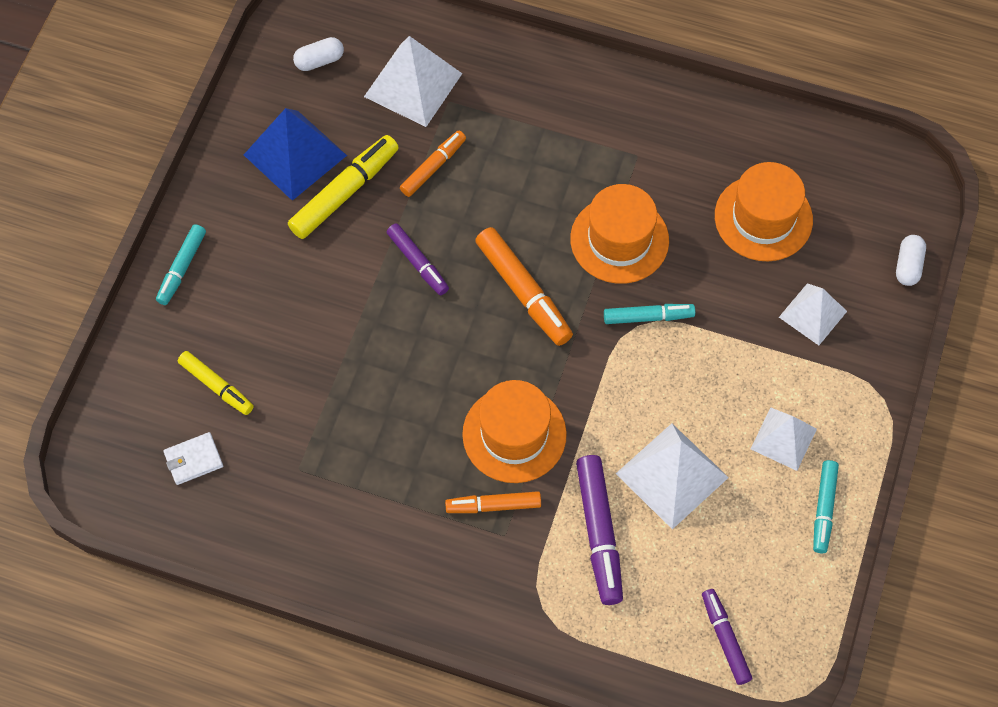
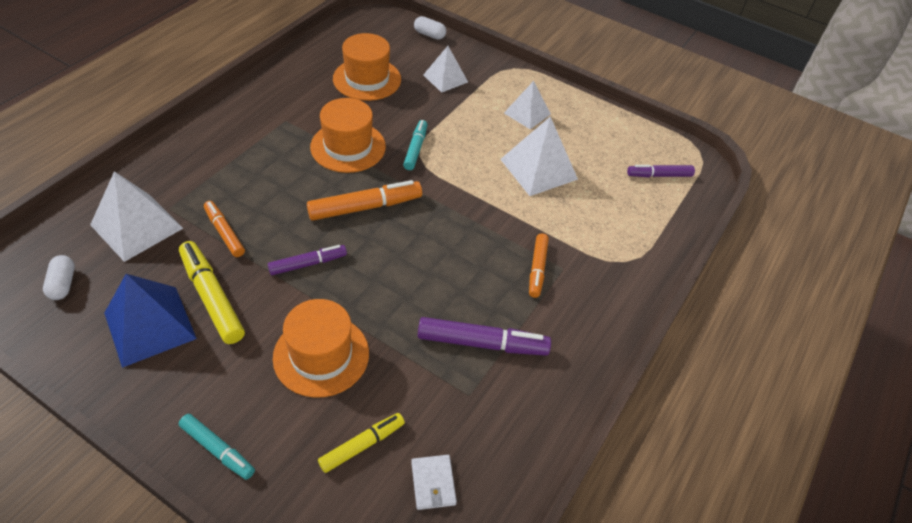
camera: 80 degrees left, 15 degrees down
orange hat [462,380,567,483] -> orange hat moved to [273,299,369,398]
purple marker [576,455,623,605] -> purple marker moved to [418,317,551,356]
turquoise marker [813,460,839,553] -> none

